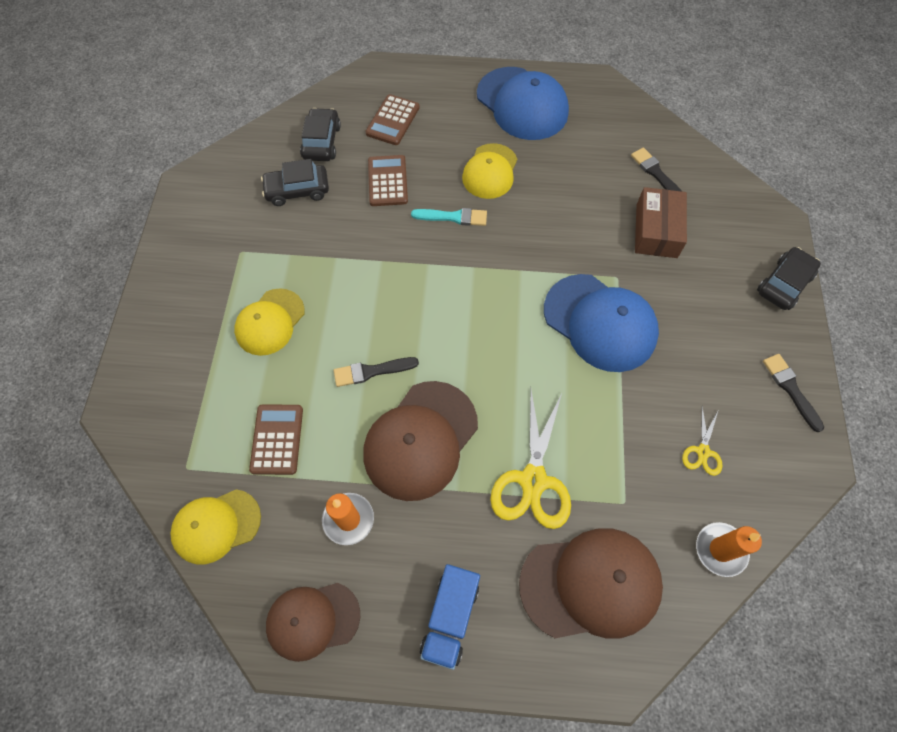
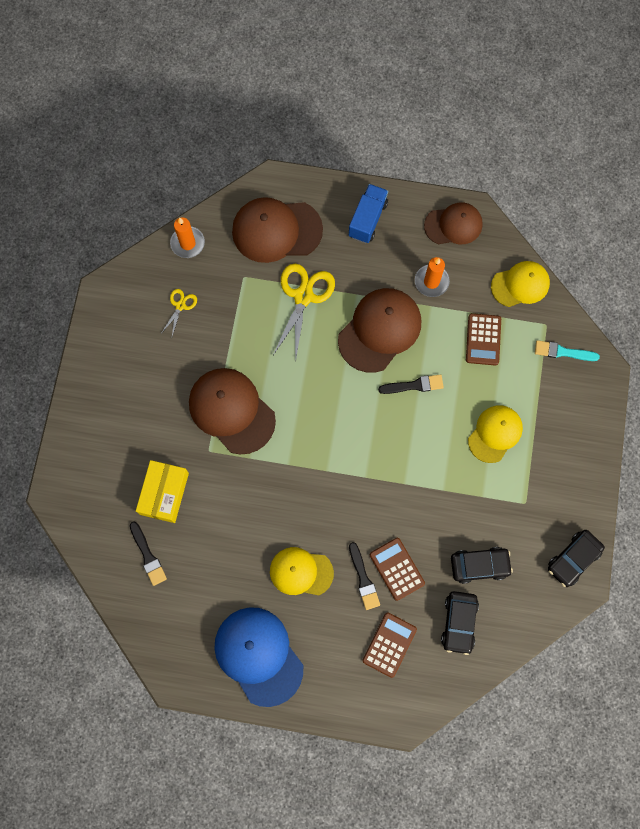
camera: 175 degrees left, 10 degrees up
brown calculator [368,155,408,206] -> brown calculator turned 150 degrees clockwise [370,538,425,601]
turquoise brush [411,208,487,226] -> turquoise brush moved to [535,340,600,361]
yellow cap [462,143,517,199] -> yellow cap turned 105 degrees counterclockwise [270,547,334,595]
blue cap [544,274,659,372] -> brown cap [189,368,276,454]
brown box [635,187,687,258] -> yellow box [136,460,189,523]
black car [757,247,821,310] -> black car moved to [548,530,605,587]
black brush [763,354,824,432] -> black brush moved to [349,542,380,610]

